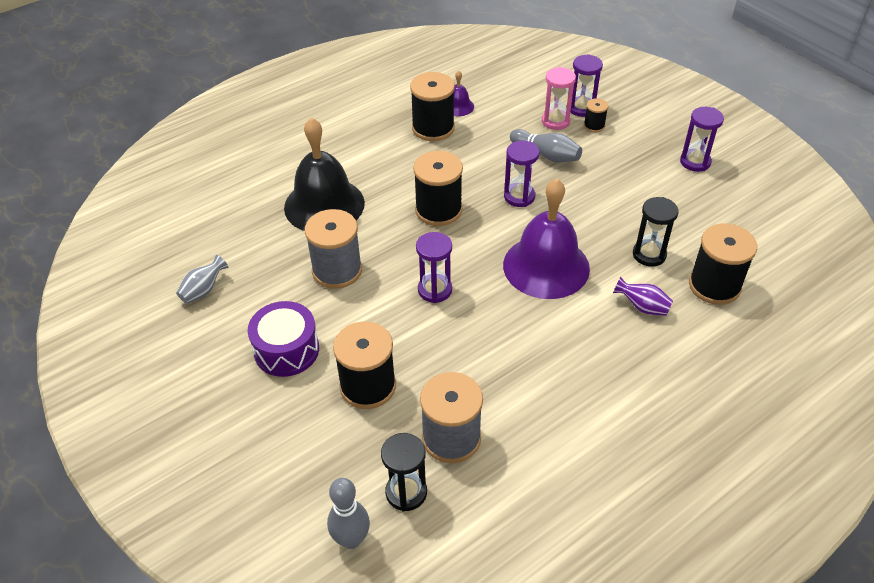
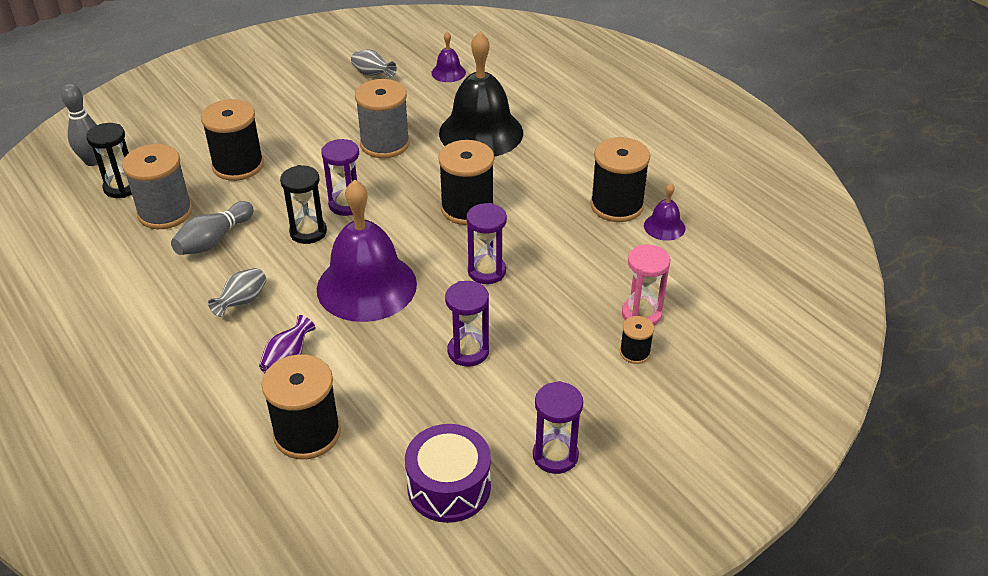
camera: 90 degrees right, 5 degrees down
purple drum [248,301,319,377] -> purple drum moved to [405,424,491,523]
grey bowling pin [510,129,582,163] -> grey bowling pin moved to [171,201,254,255]
purple hourglass [570,54,603,117] -> purple hourglass moved to [445,281,489,366]
black hourglass [633,197,678,267] -> black hourglass moved to [280,165,327,244]
none -> grey vase [208,268,266,317]
none -> purple bell [431,32,466,82]

